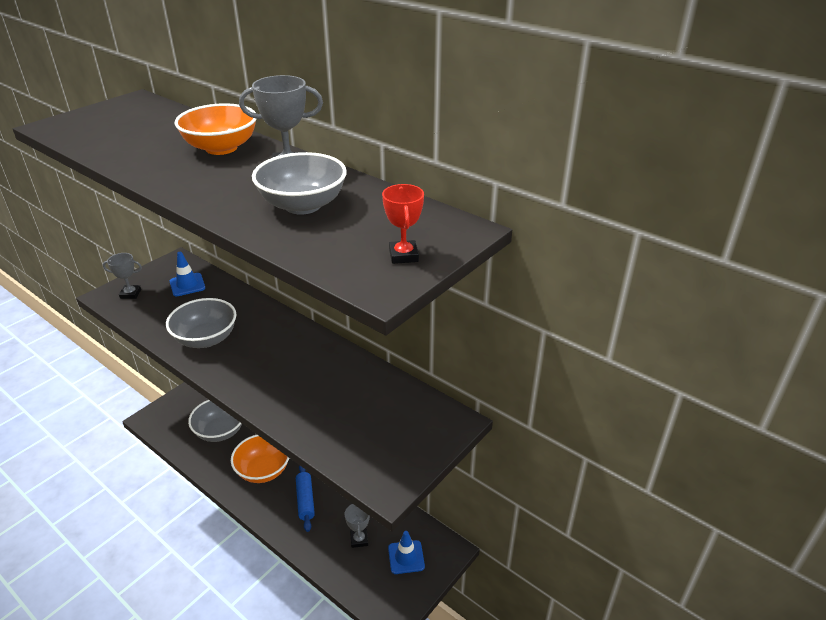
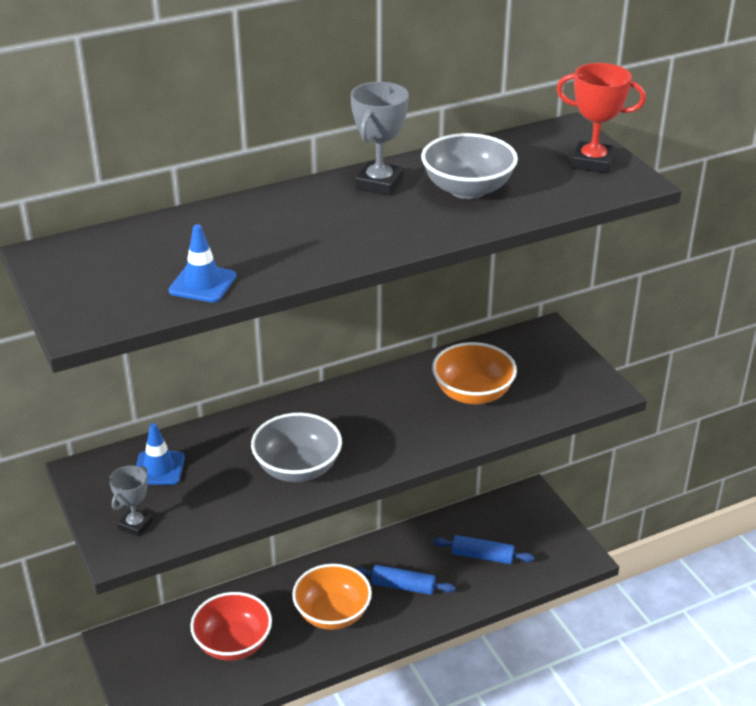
camera: 65 degrees left, 0 degrees up
orange bowl [174,103,256,155] -> orange bowl moved to [432,342,517,404]
grey bowl [188,400,242,442] -> red bowl [190,592,272,661]
grey trophy [344,504,370,548] -> blue rolling pin [433,535,534,564]
red trophy [382,184,424,264] -> red trophy [556,63,646,174], size x1.53
blue traffic cone [388,531,425,574] -> blue traffic cone moved to [169,224,236,303]

